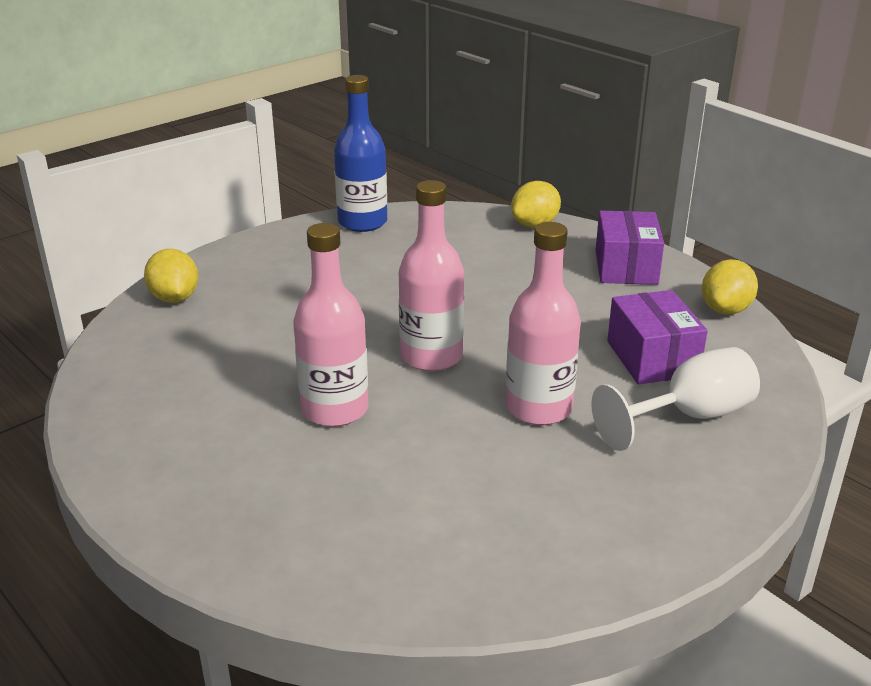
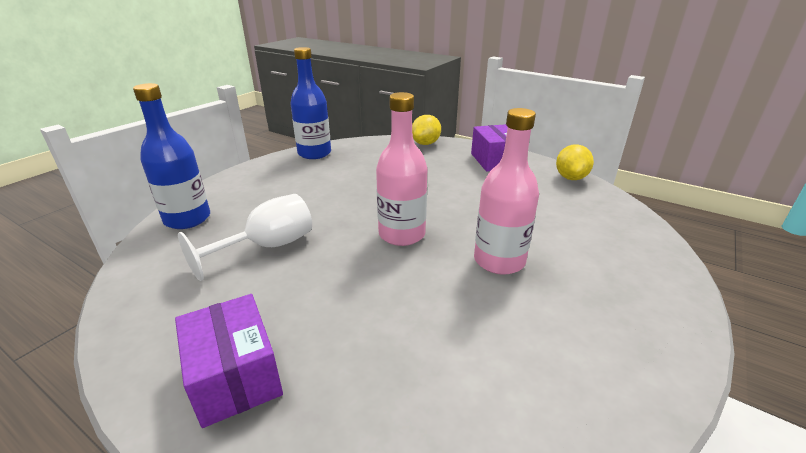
camera: 15 degrees left, 0 degrees up
yellow lemon [144,249,198,303] -> blue bottle [133,83,210,229]
pink bottle [293,223,369,427] -> none
white goblet [591,347,760,451] -> white goblet moved to [178,194,312,281]
purple box [607,290,708,384] -> purple box moved to [175,294,283,428]

